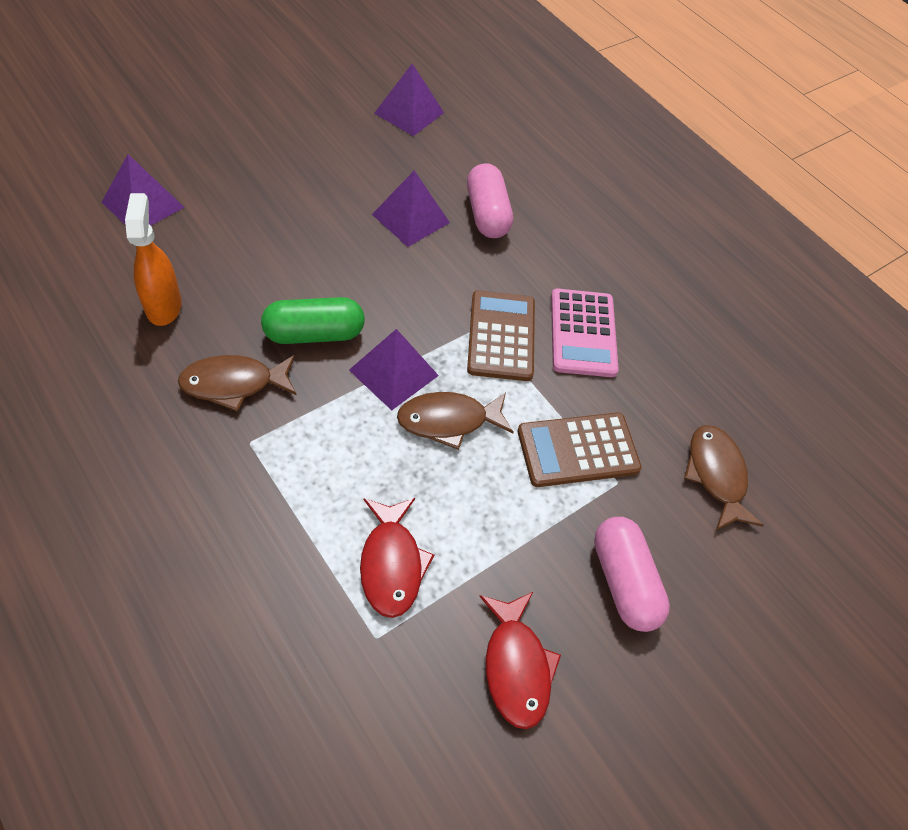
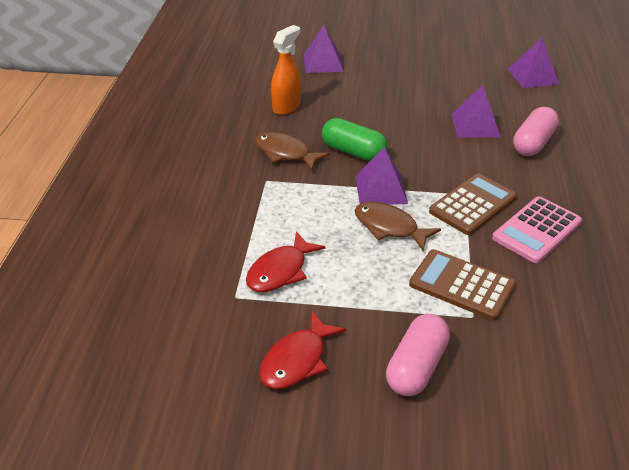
camera: 50 degrees right, 15 degrees down
brown fish [684,425,764,530] -> none

